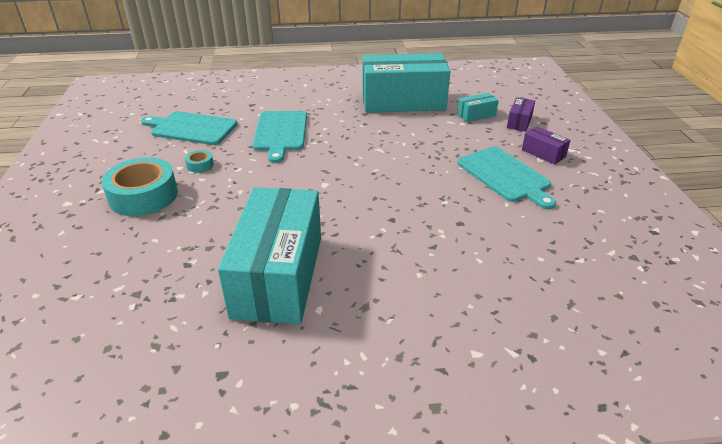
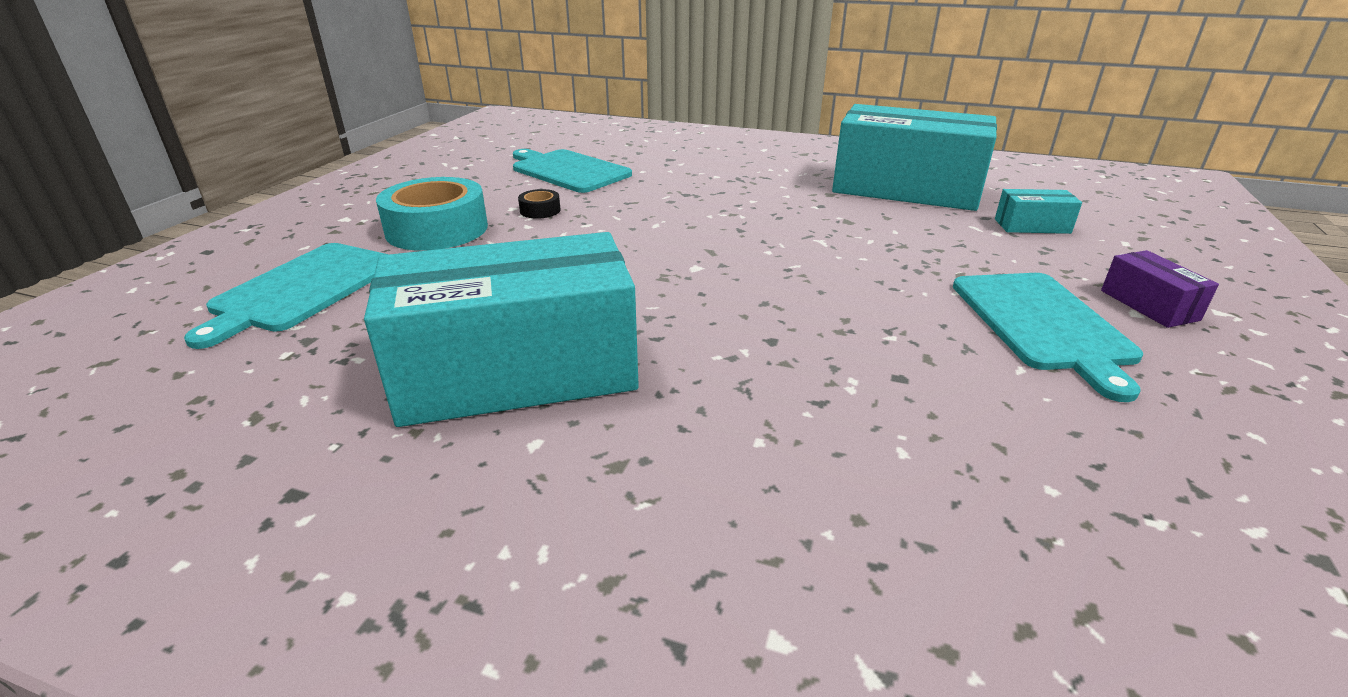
camera: 25 degrees right, 5 degrees down
turquoise tape [185,150,214,173] -> black tape [518,189,560,219]
turquoise box [218,187,321,324] -> turquoise box turned 45 degrees clockwise [364,232,639,427]
turquoise cutting board [252,111,307,163] -> turquoise cutting board moved to [184,243,389,349]
purple box [507,97,535,132] -> none

